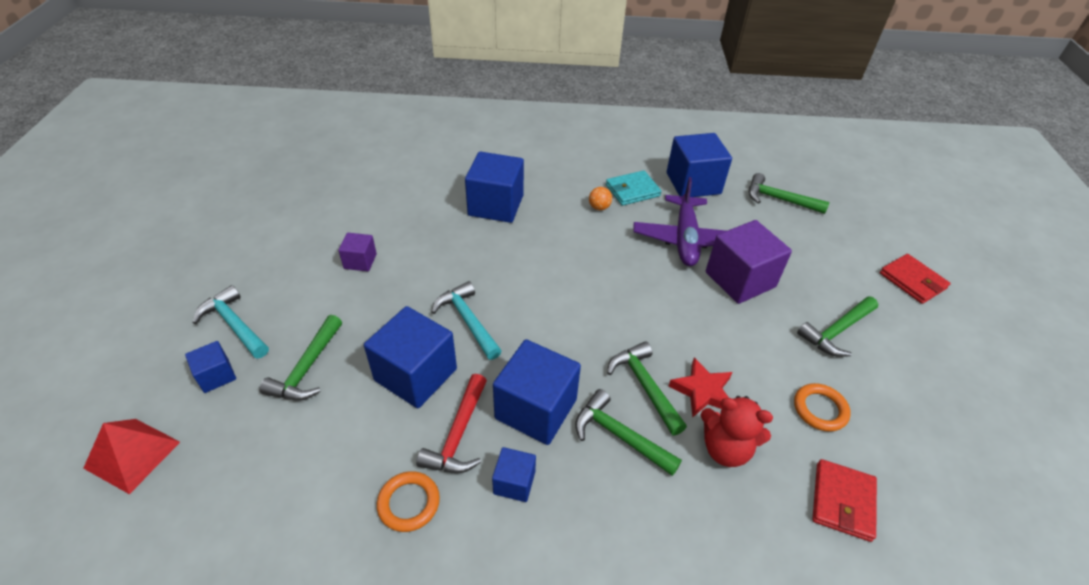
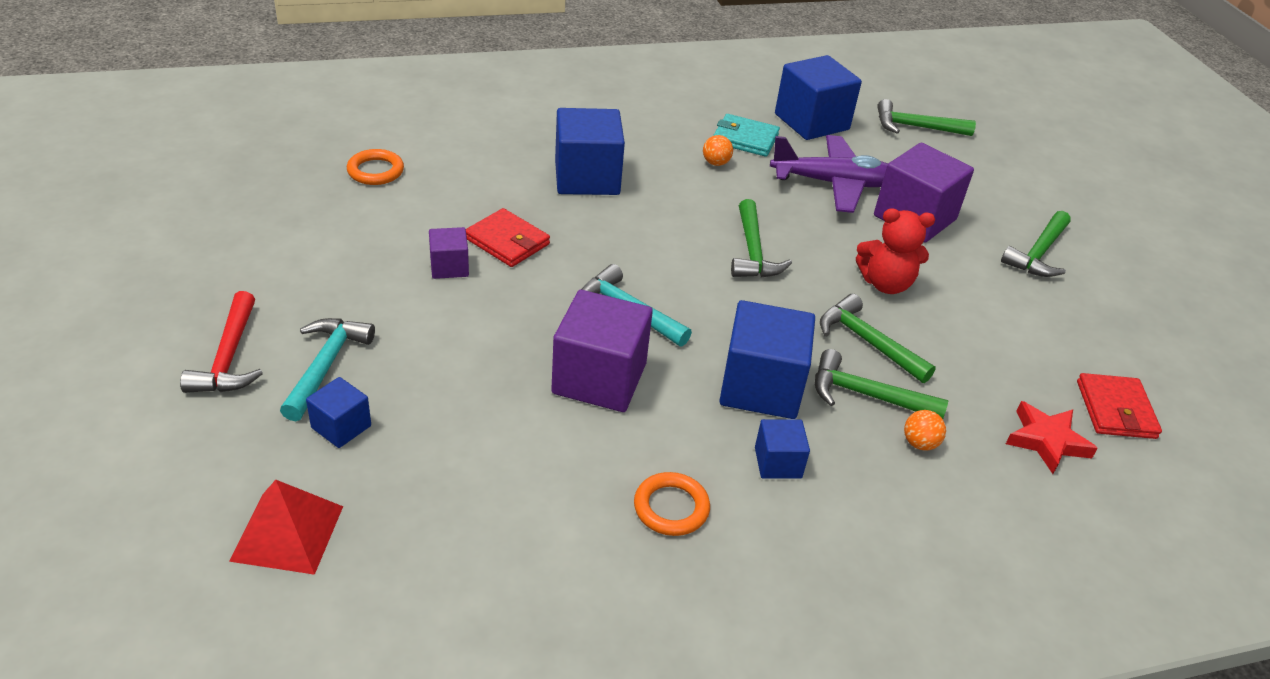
camera: 20 degrees left, 5 degrees down
turquoise hammer [192,285,269,359] -> turquoise hammer turned 75 degrees clockwise [280,318,375,421]
green hammer [259,315,342,401] -> green hammer moved to [731,199,792,277]
blue cube [364,306,457,408] -> purple cube [551,290,653,412]
red hammer [416,374,487,473] -> red hammer moved to [180,291,263,393]
turquoise wallet [606,170,662,206] -> turquoise wallet turned 60 degrees clockwise [713,114,780,157]
purple plane [633,177,726,266] -> purple plane turned 75 degrees counterclockwise [770,135,888,213]
red star [668,357,732,418] -> red star moved to [1006,401,1098,474]
red teddy bear [701,396,773,467] -> red teddy bear moved to [856,208,935,294]
orange ring [794,383,851,432] -> orange ring moved to [347,149,404,185]
red wallet [880,254,951,304] -> red wallet moved to [466,208,550,267]
none -> orange ball [904,410,946,451]

